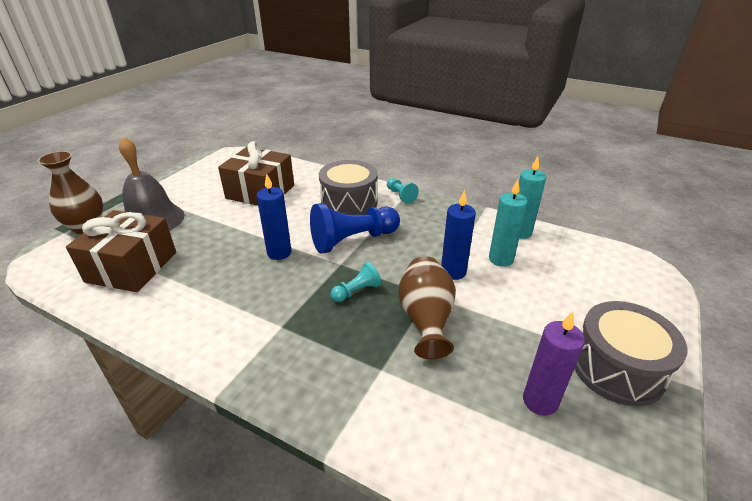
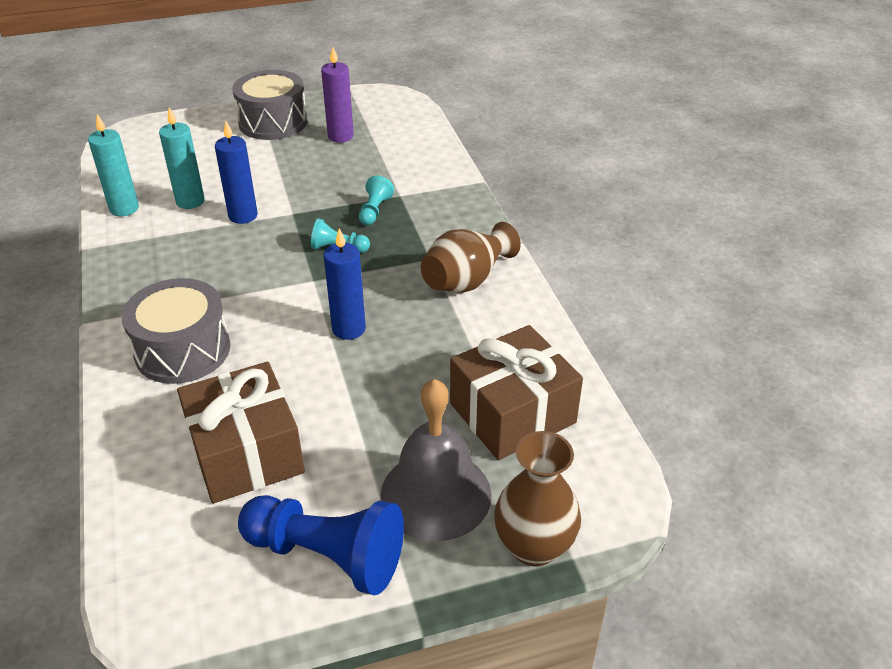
camera: 135 degrees left, 5 degrees up
blue pawn [310,203,400,254] -> blue pawn moved to [238,495,404,595]
turquoise pawn [387,178,419,204] -> turquoise pawn moved to [359,176,394,225]
brown vase [398,256,456,359] -> brown vase moved to [421,222,521,293]

